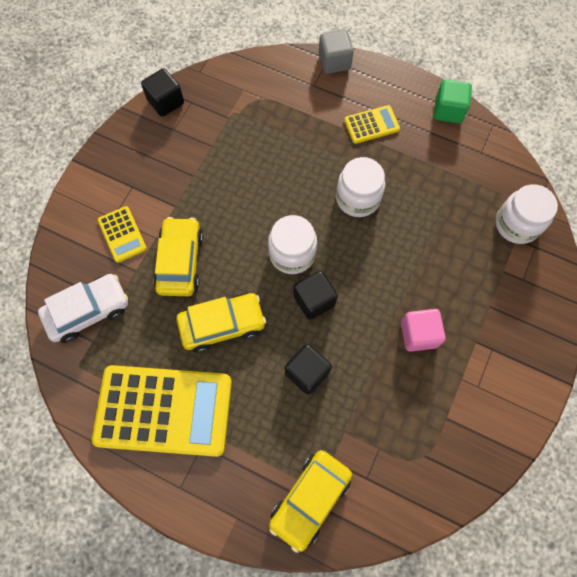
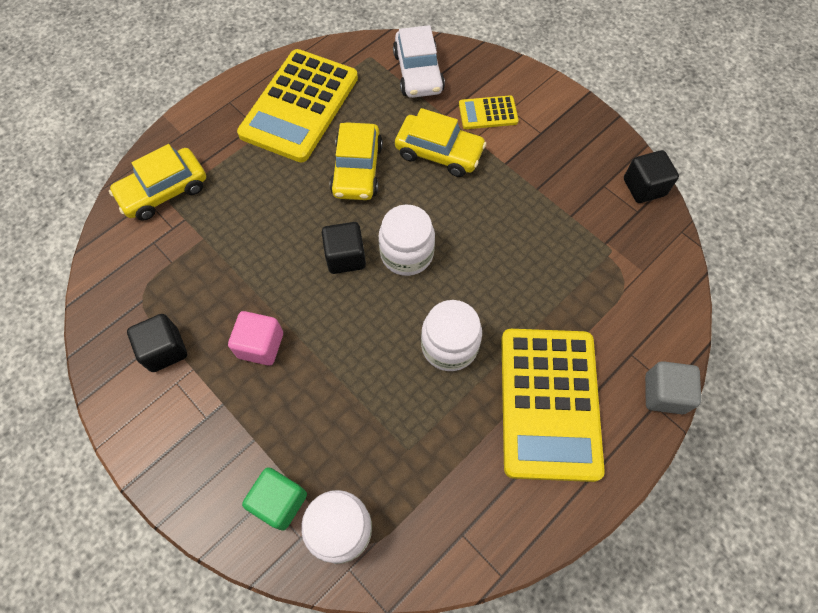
camera: 110 degrees right, 5 degrees down
yellow car [269,450,352,553] -> yellow car turned 90 degrees counterclockwise [109,144,206,221]
black cube [285,344,332,395] -> black cube moved to [127,314,187,372]
yellow calculator [344,105,400,144] -> yellow calculator [501,329,605,482], size x2.19
green cube [434,80,472,123] -> green cube moved to [242,467,307,531]

